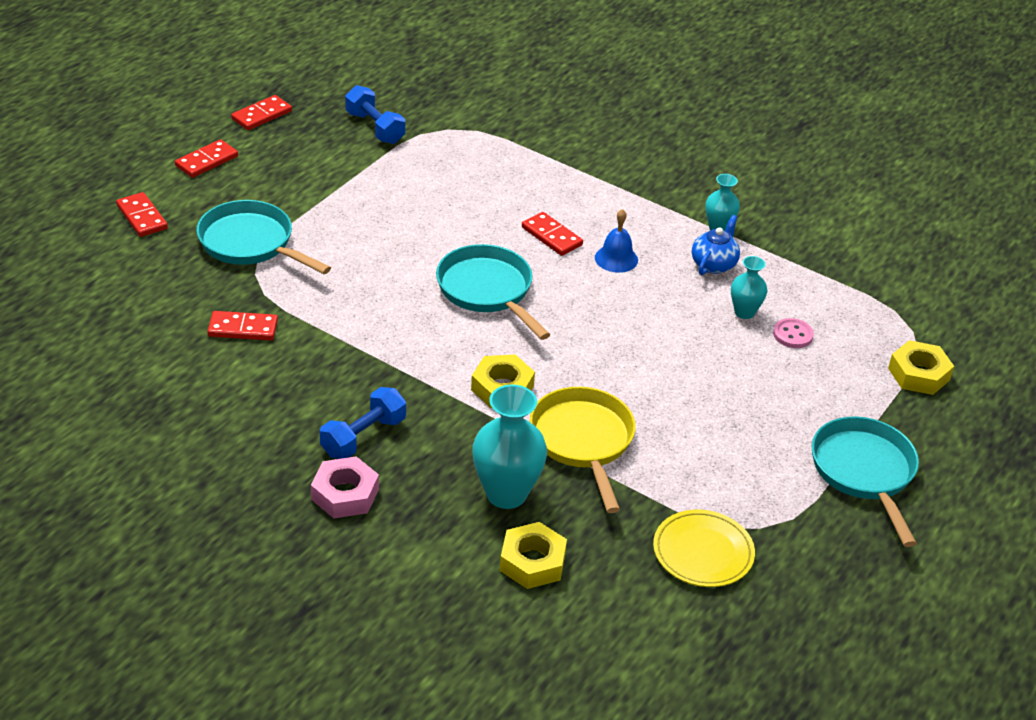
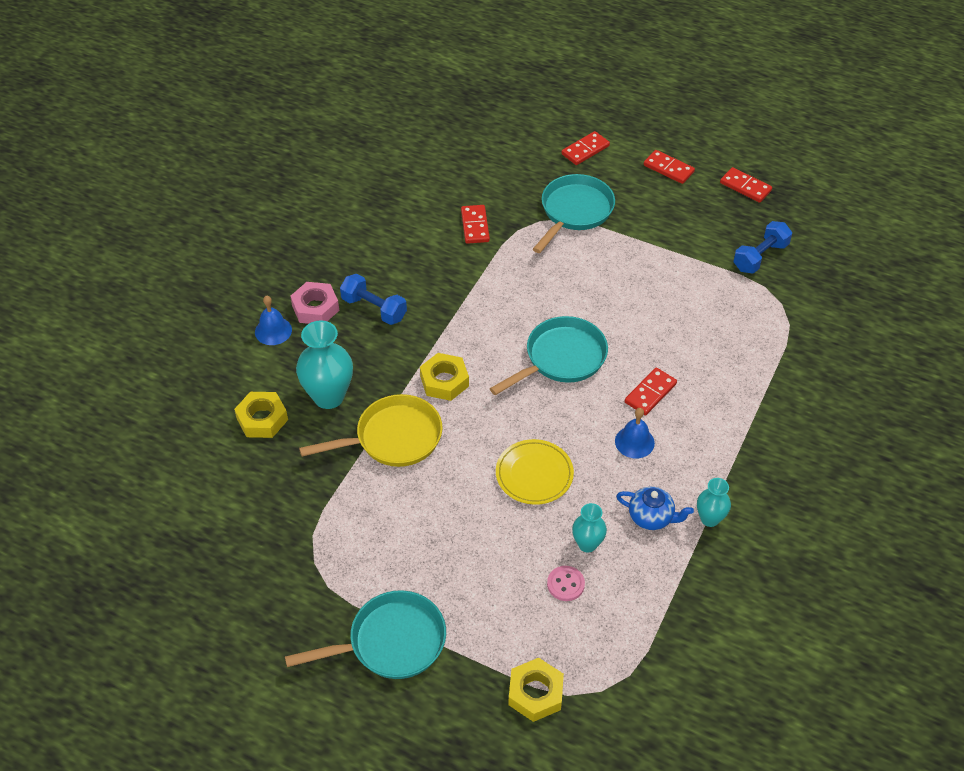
camera: 85 degrees right, 10 degrees up
yellow plate [653,510,755,587] -> yellow plate moved to [496,439,574,505]
none -> blue bell [255,295,292,345]

